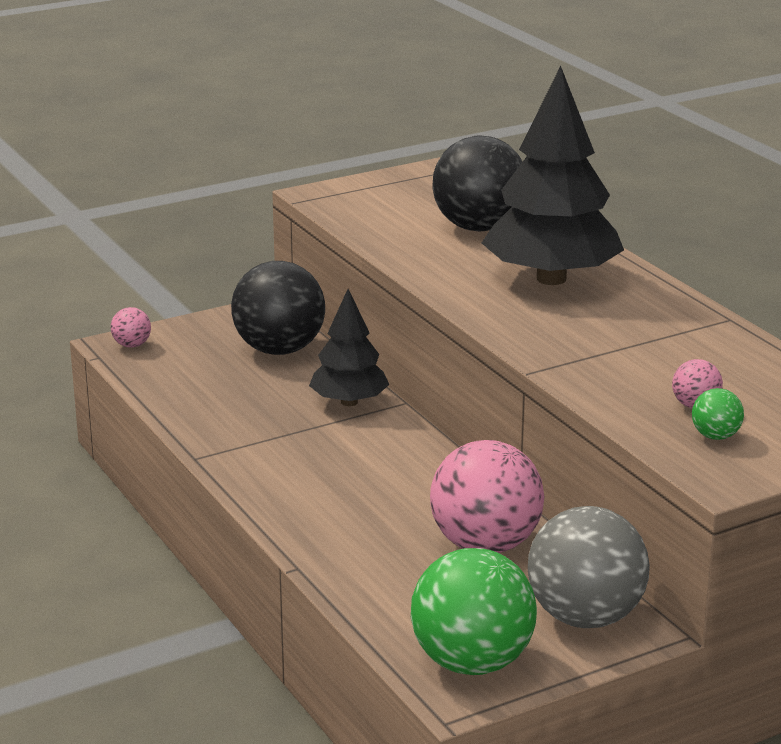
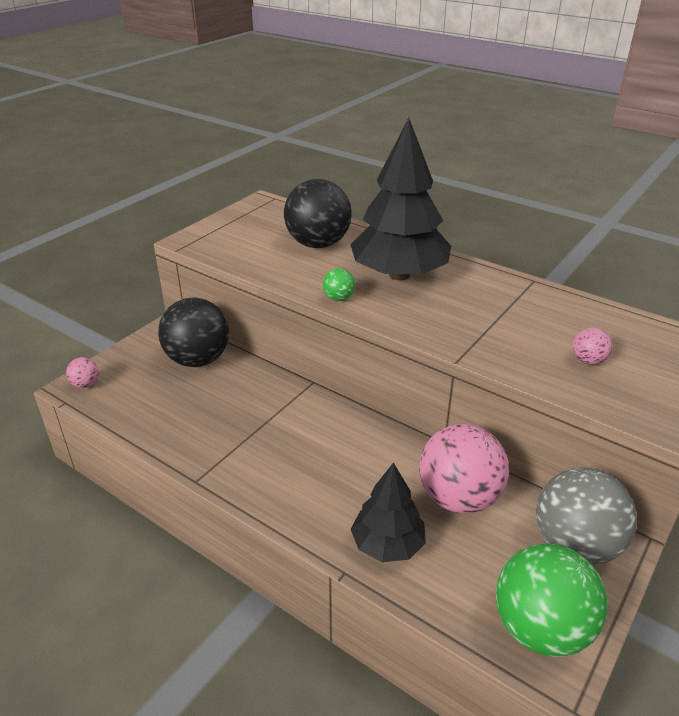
camera: 25 degrees left, 10 degrees up
black tree [309,289,389,406] -> black tree moved to [351,463,426,562]
green ball [692,388,744,440] -> green ball moved to [323,268,355,301]

